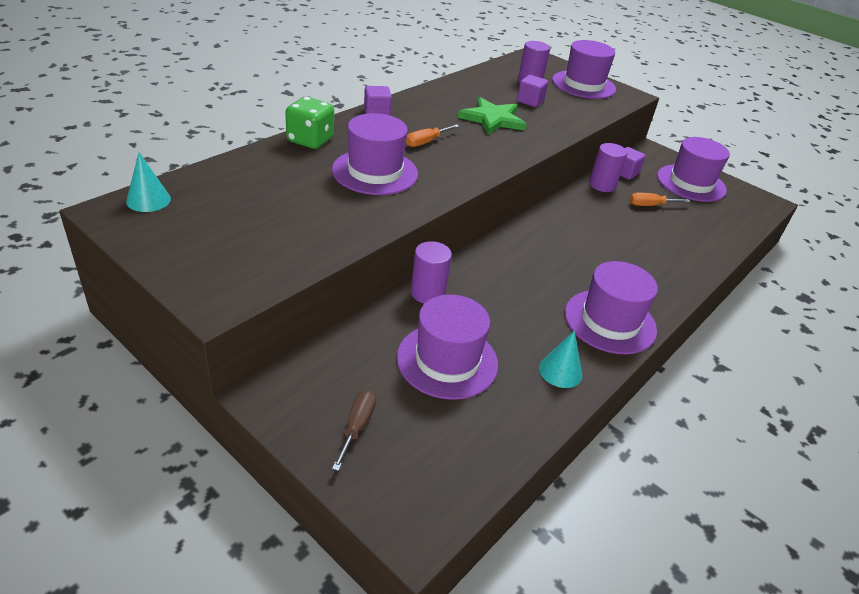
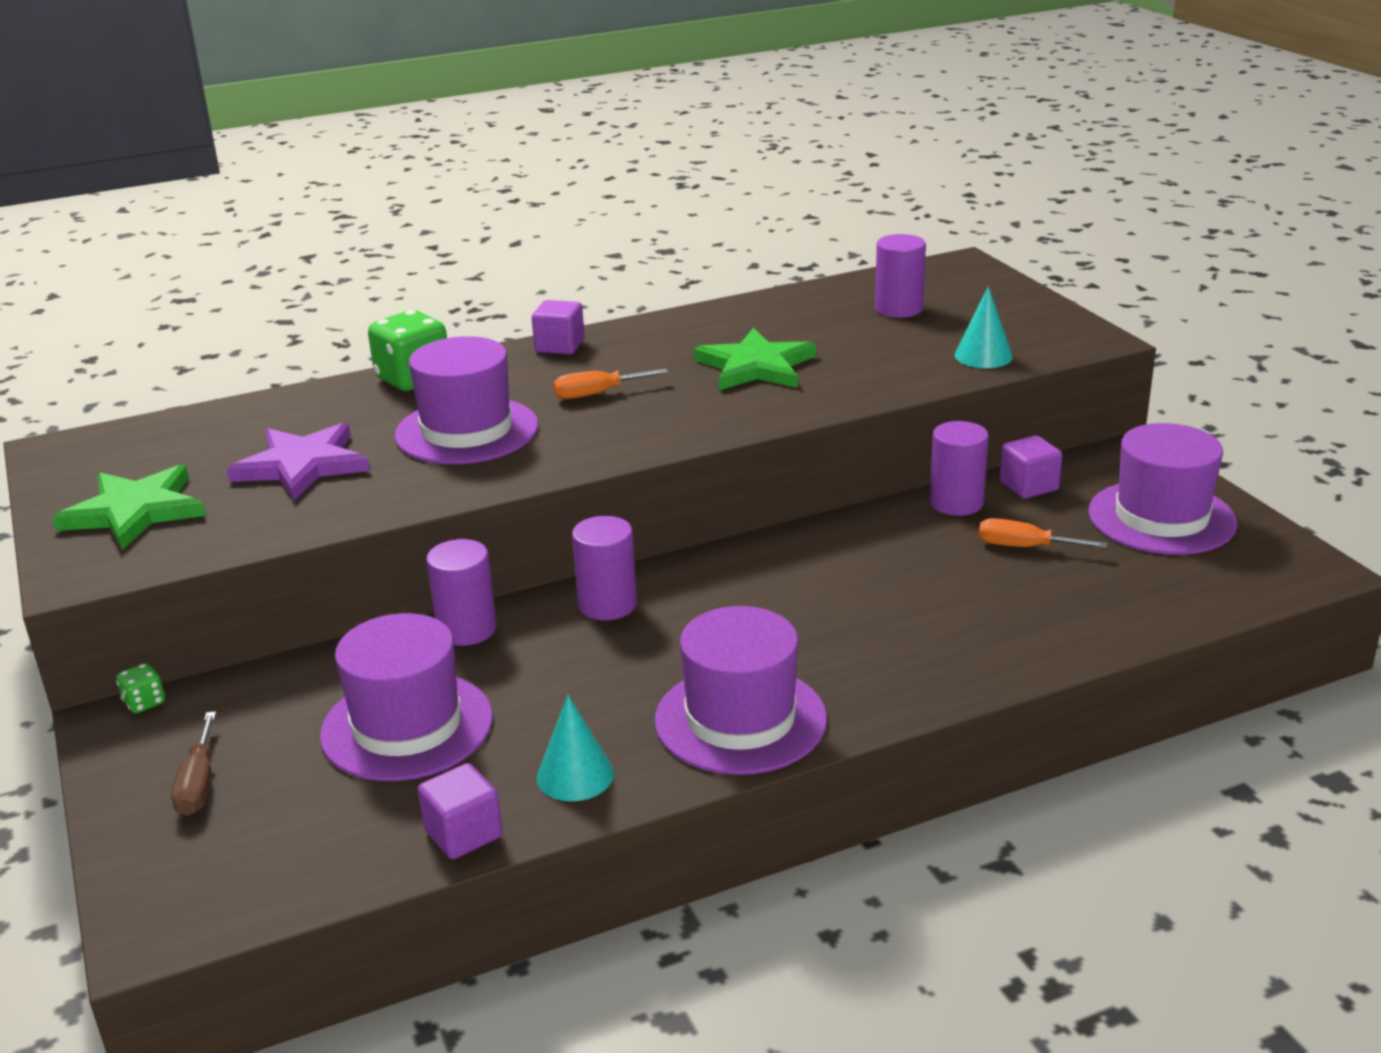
camera: 30 degrees right, 10 degrees down
turquoise cone [126,152,171,212] -> turquoise cone moved to [954,286,1013,368]
brown screwdriver [332,390,376,471] -> brown screwdriver turned 135 degrees clockwise [171,711,216,815]
purple cube [517,75,548,107] -> purple cube moved to [418,763,503,859]
purple hat [552,40,616,99] -> none
none -> green star [53,465,206,550]
none -> green dice [116,663,165,714]
none -> purple star [227,423,370,501]
none -> purple cylinder [572,516,637,620]

